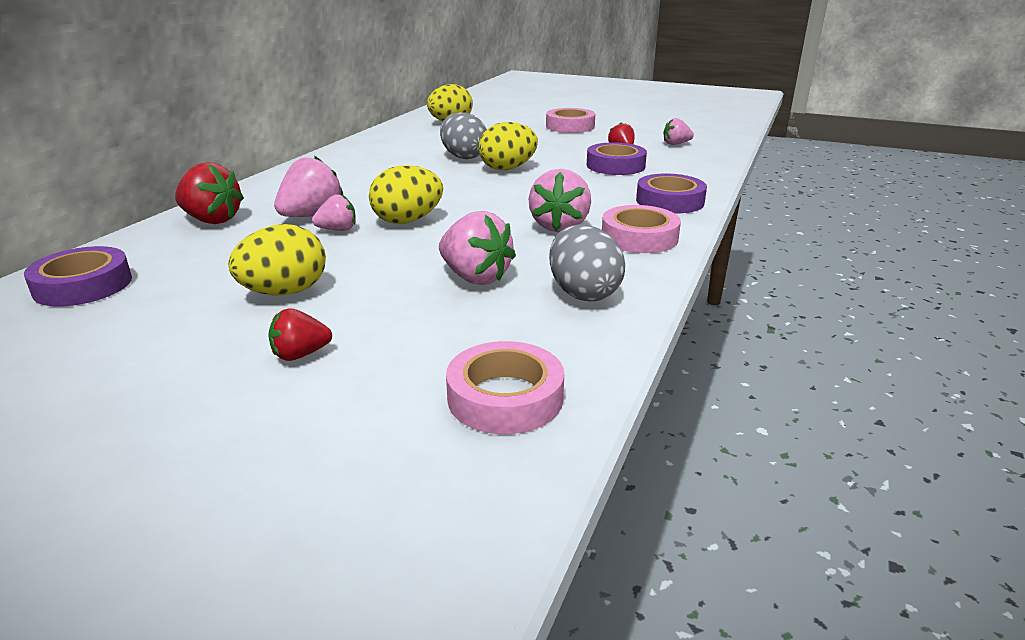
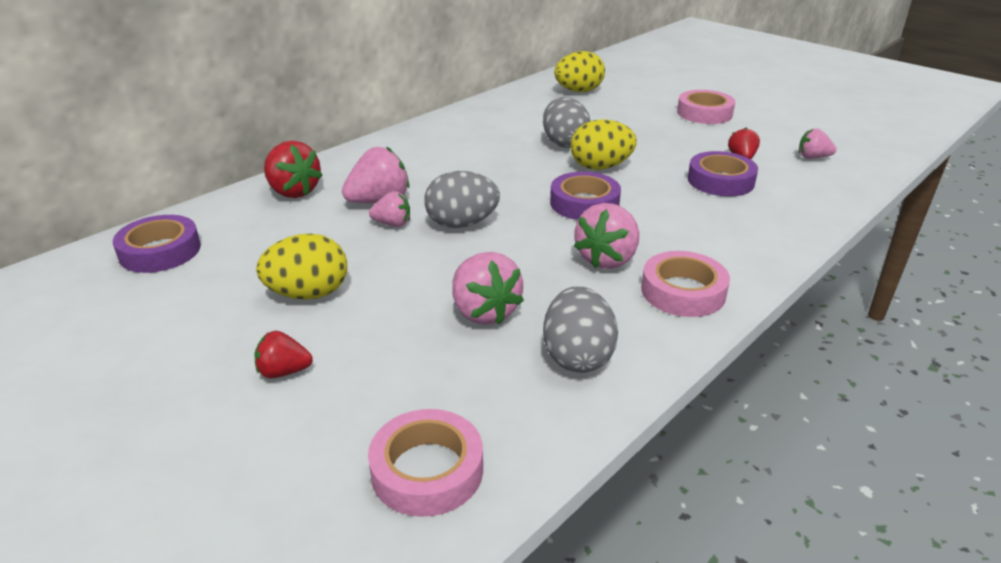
camera: 20 degrees right, 5 degrees up
yellow egg [369,165,443,224] -> grey egg [424,171,500,228]
purple tape [636,174,707,213] -> purple tape moved to [550,172,621,220]

